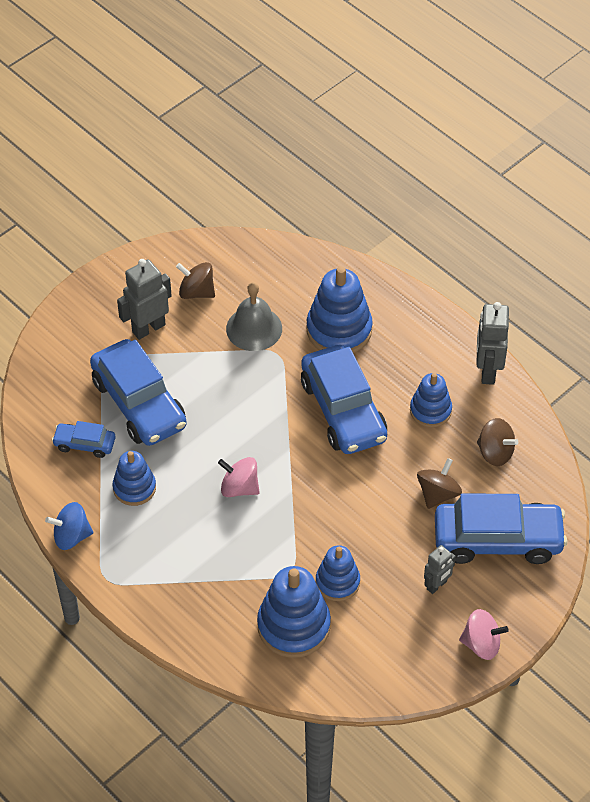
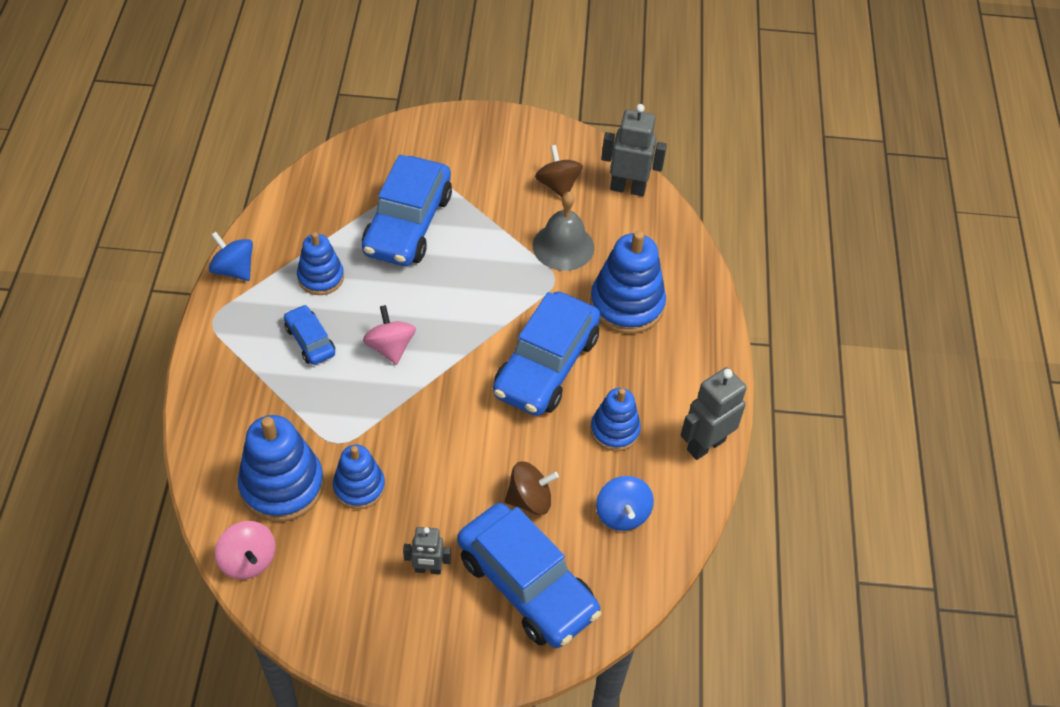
camera: 45 degrees right, 0 degrees up
blue car [52,421,116,458] -> blue car moved to [284,305,335,365]
grey robot [117,259,172,340] -> grey robot moved to [601,104,667,196]
pink spinning top [459,609,509,660] -> pink spinning top moved to [215,521,276,580]
brown spinning top [477,418,518,466] -> blue spinning top [596,476,654,531]

